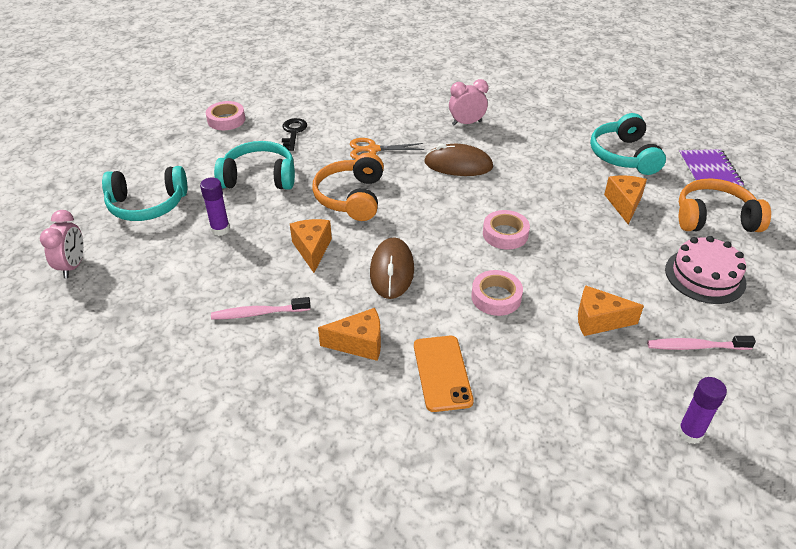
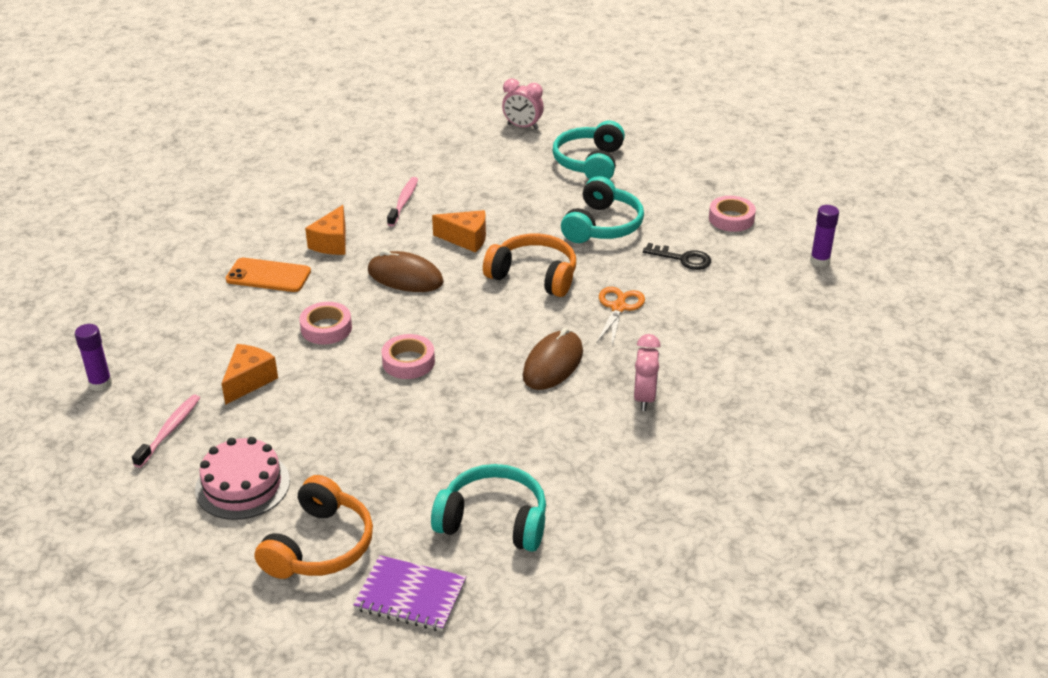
camera: 110 degrees right, 5 degrees down
purple glue stick [200,177,230,236] -> purple glue stick moved to [810,205,839,267]
orange cheese [604,175,647,224] -> none

